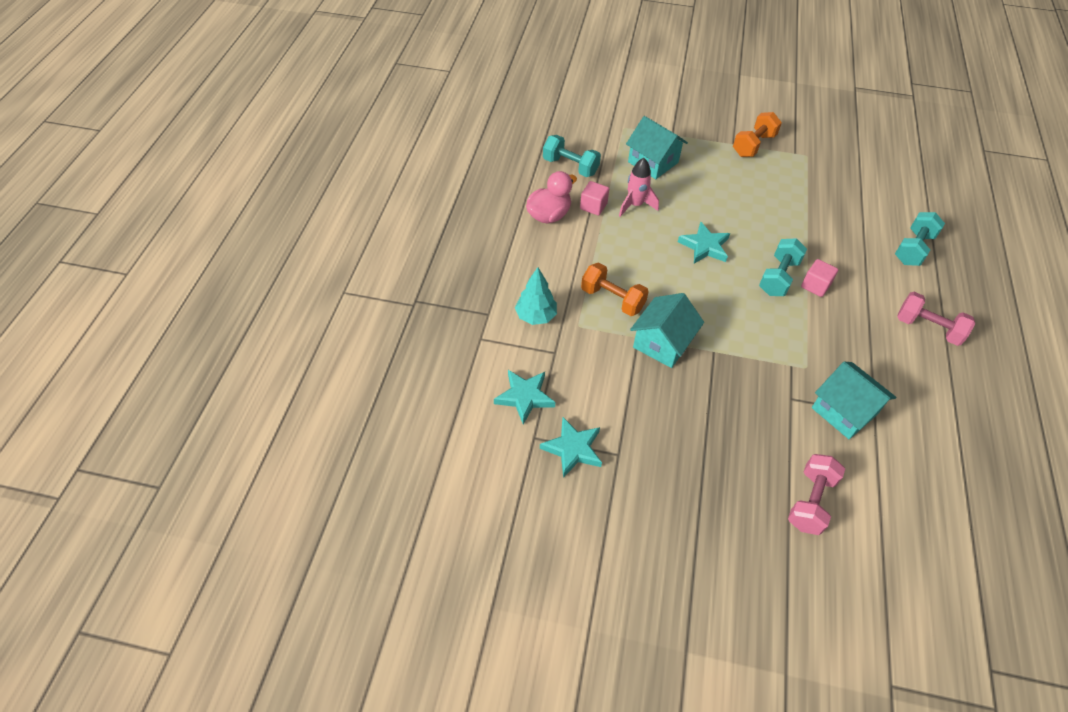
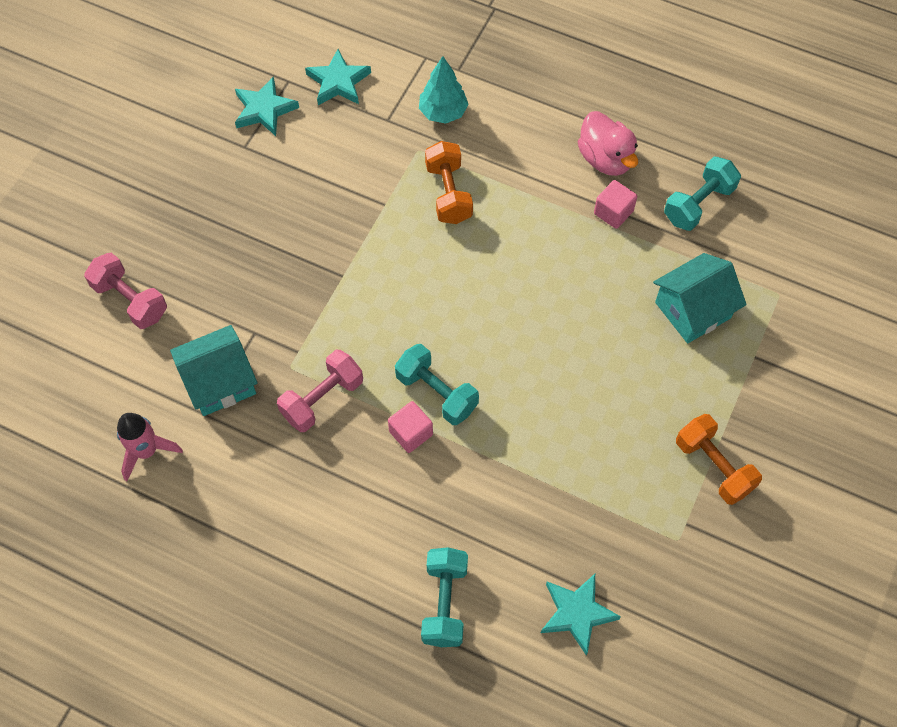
camera: 105 degrees right, 10 degrees up
orange dumbbell [581,263,649,316] -> orange dumbbell turned 60 degrees counterclockwise [425,141,473,224]
pink rocket [619,158,659,217] -> pink rocket moved to [117,413,183,481]
turquoise house [630,293,704,368] -> none
turquoise star [678,222,730,264] -> turquoise star moved to [541,574,621,655]
turquoise dumbbell [895,212,945,266] -> turquoise dumbbell turned 45 degrees clockwise [421,547,468,647]
pink dumbbell [897,292,975,346] -> pink dumbbell moved to [277,350,363,432]

